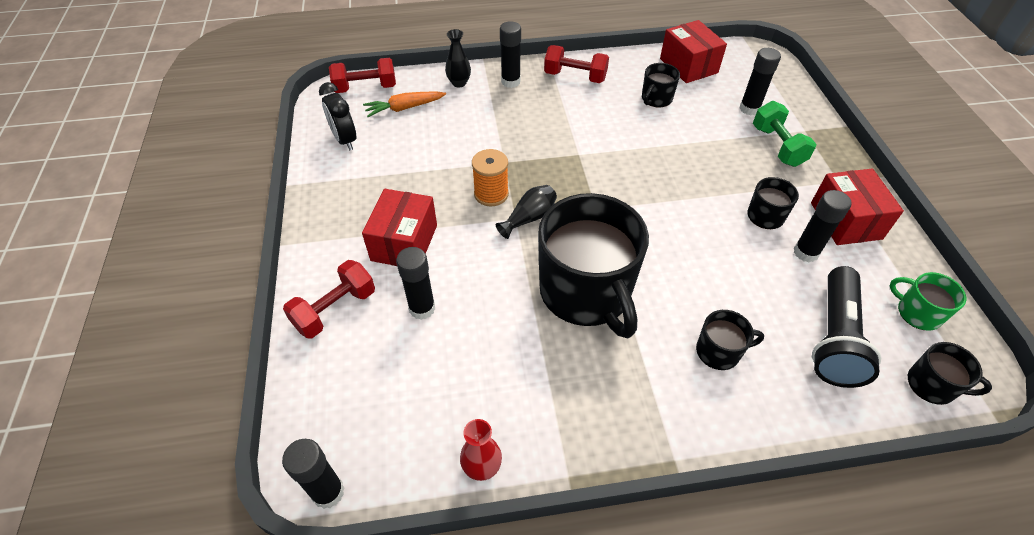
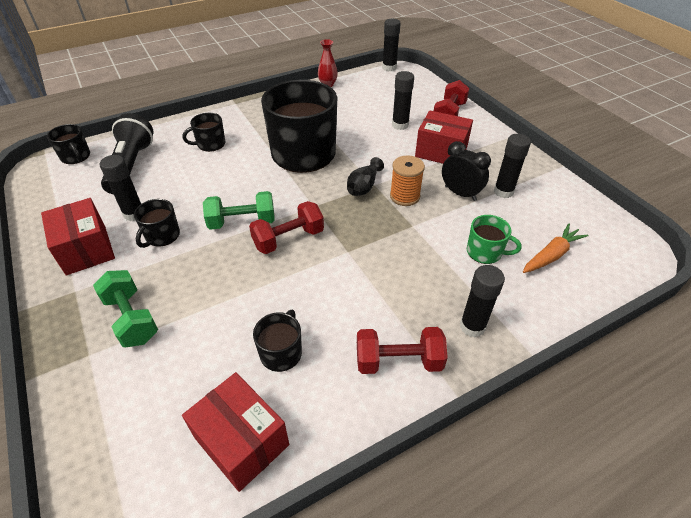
camera: 160 degrees right, 5 degrees down
black clock [319,82,356,150] -> black clock moved to [442,141,491,201]
red dumbbell [329,58,396,93] -> red dumbbell moved to [249,201,324,254]
red box [362,189,437,266] -> red box turned 60 degrees counterclockwise [415,110,473,164]
black vase [445,29,471,87] -> none
black glue stick [740,48,781,115] -> black glue stick moved to [494,134,531,198]
green mug [890,272,966,331] -> green mug moved to [467,215,522,264]
black mug [908,342,992,405] -> black mug turned 135 degrees counterclockwise [47,124,90,164]
none -> green dumbbell [203,191,275,230]

